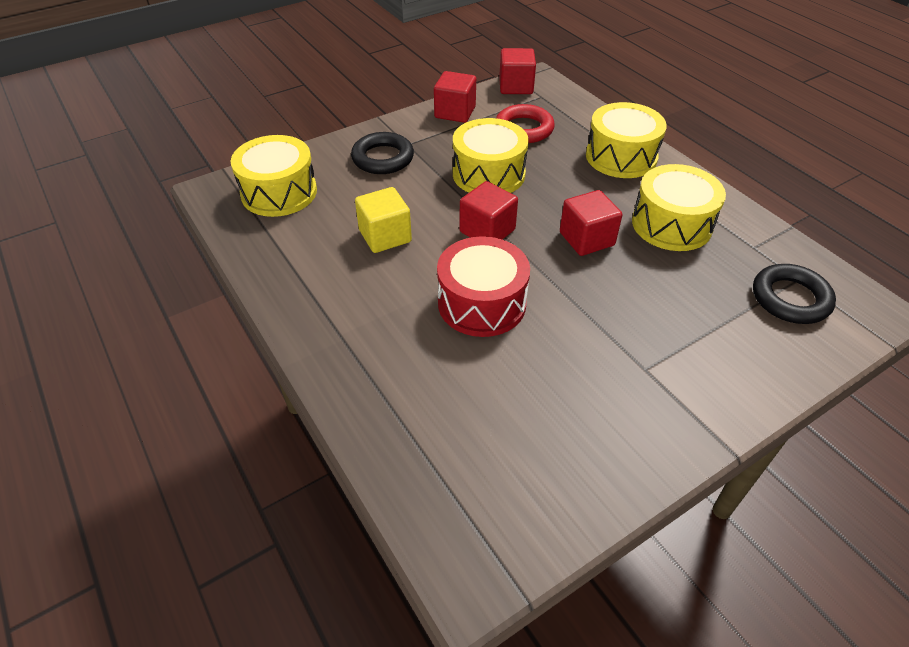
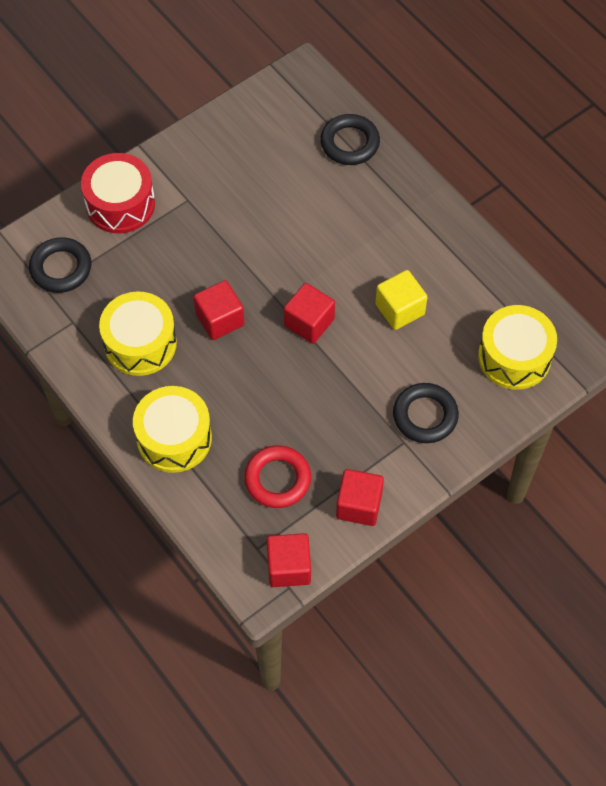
camera: 175 degrees right, 15 degrees up
red drum [437,236,530,337] -> red drum moved to [81,153,155,233]
yellow drum [453,118,529,193] -> none
none -> black ring [320,114,380,165]

